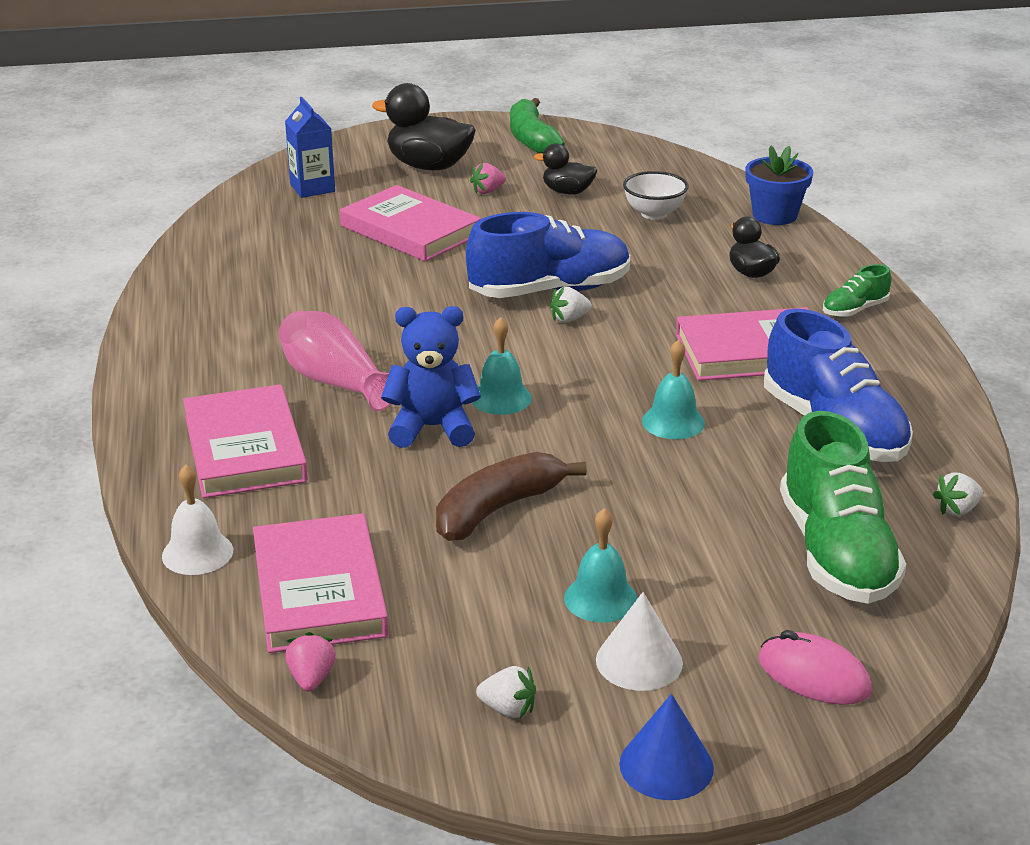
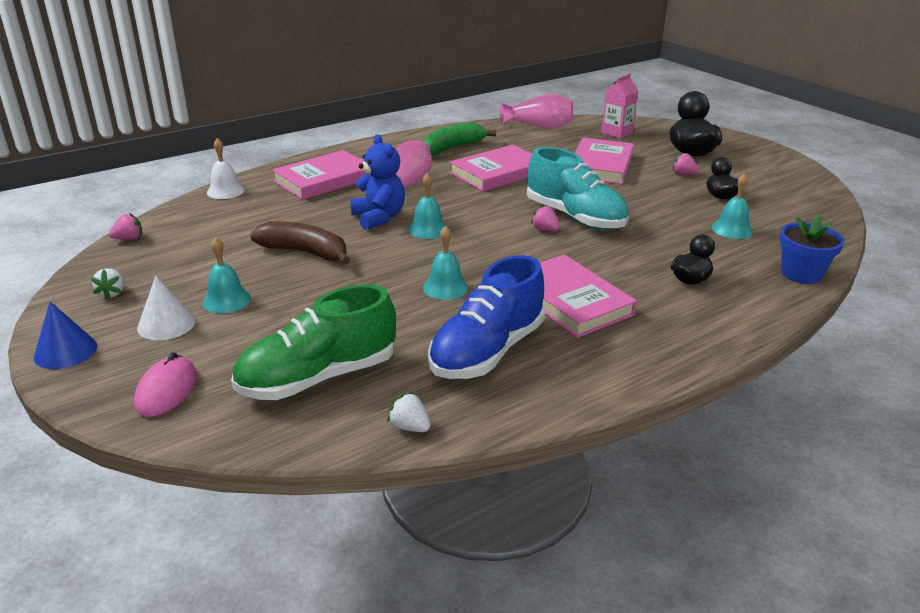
camera: 65 degrees right, 0 degrees up
pink book [253,513,389,653] -> pink book moved to [450,145,532,192]
blue carton [285,97,335,198] -> pink carton [601,73,638,139]
blue shoe [466,212,630,298] -> turquoise shoe [527,147,629,230]
green banana [510,98,565,153] -> green banana moved to [422,123,496,155]
white strawberry [550,287,592,322] -> pink strawberry [531,205,560,231]
white bowl [623,171,688,220] -> turquoise bell [712,173,753,239]
green shoe [823,264,891,317] -> none
none -> pink vase [500,94,573,129]

